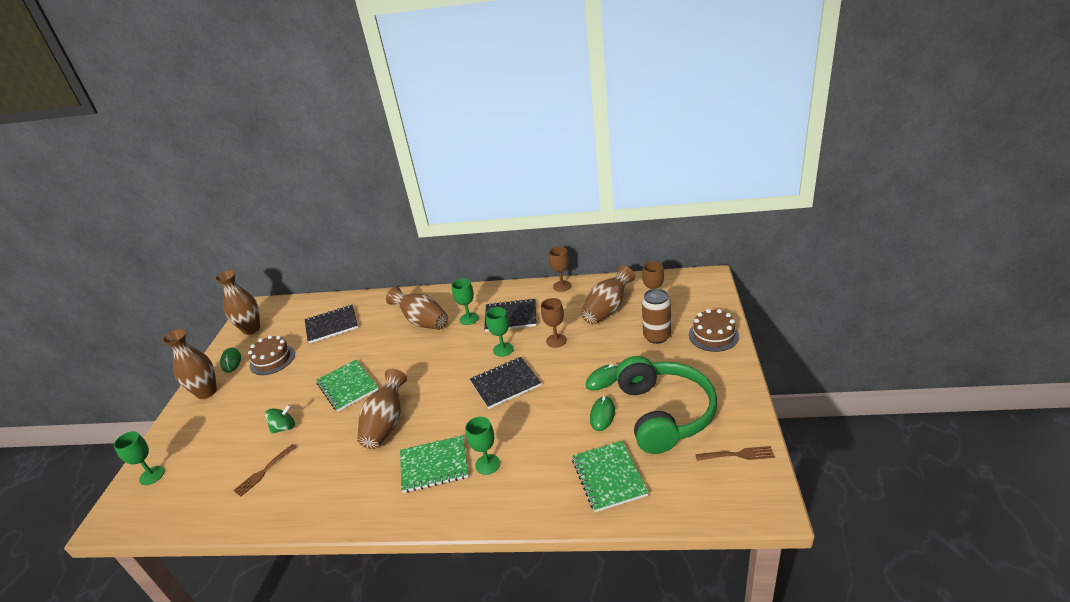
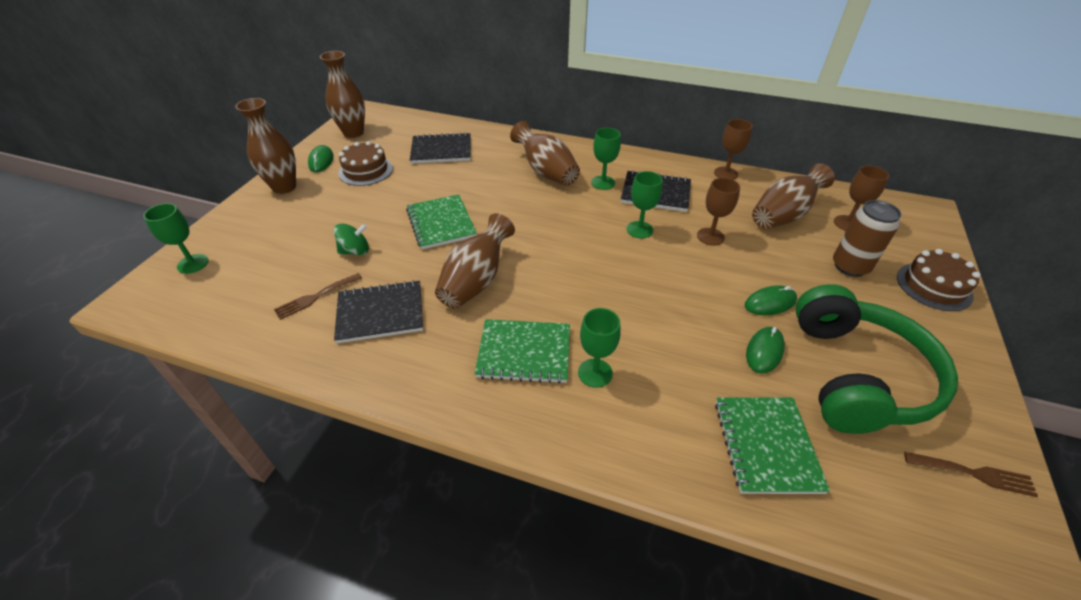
camera: 10 degrees right, 10 degrees up
black notebook [470,357,541,409] -> black notebook moved to [334,280,423,343]

